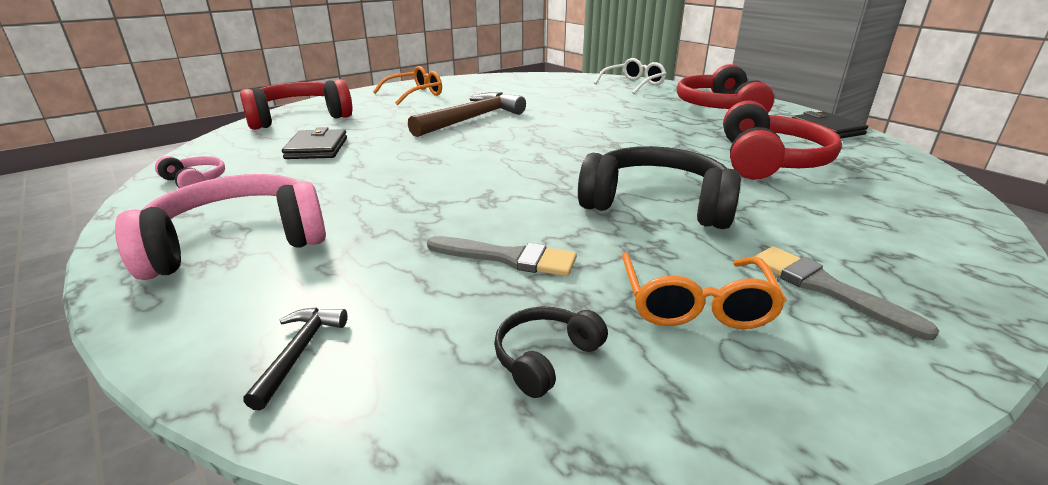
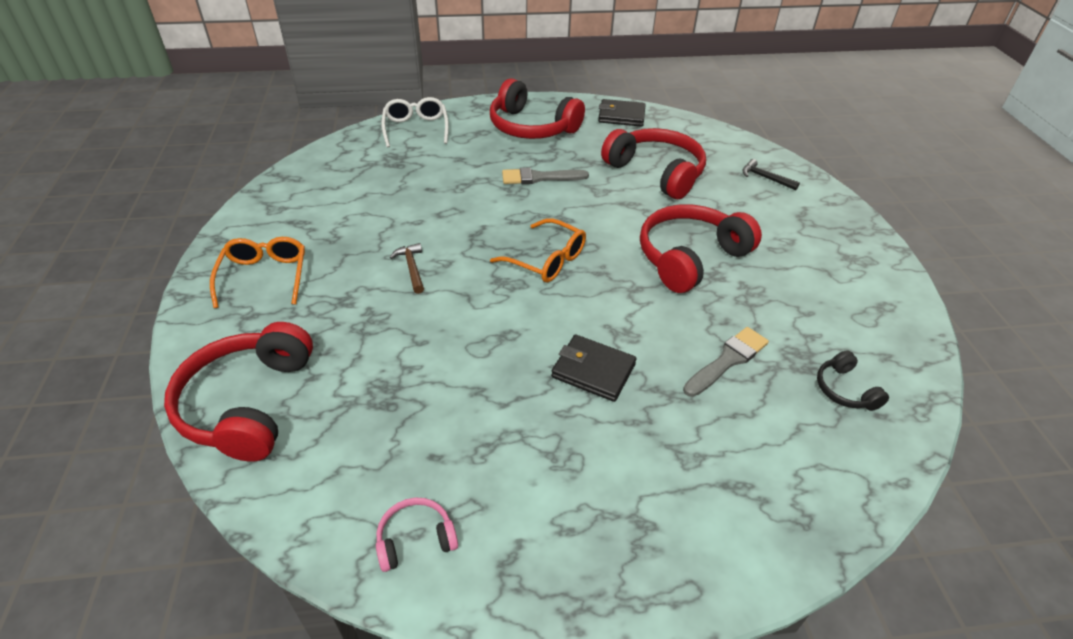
camera: 60 degrees left, 15 degrees up
pink headphones [115,174,326,280] -> none
black hammer [243,307,347,411] -> black hammer moved to [742,159,800,190]
black wallet [282,127,347,159] -> black wallet moved to [551,334,637,402]
brown hammer [408,92,526,137] -> brown hammer [390,243,424,294], size x0.46
black headphones [578,146,741,229] -> red headphones [640,204,762,293]
orange glasses [622,253,786,329] -> orange glasses moved to [490,218,586,283]
grey brush [753,246,939,340] -> grey brush moved to [502,167,589,184]

